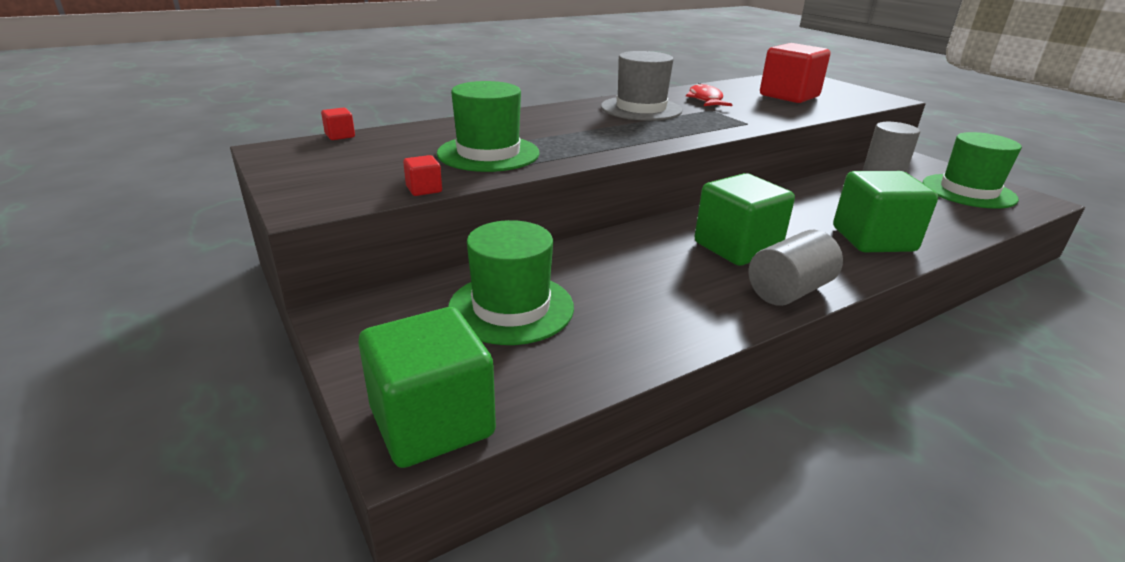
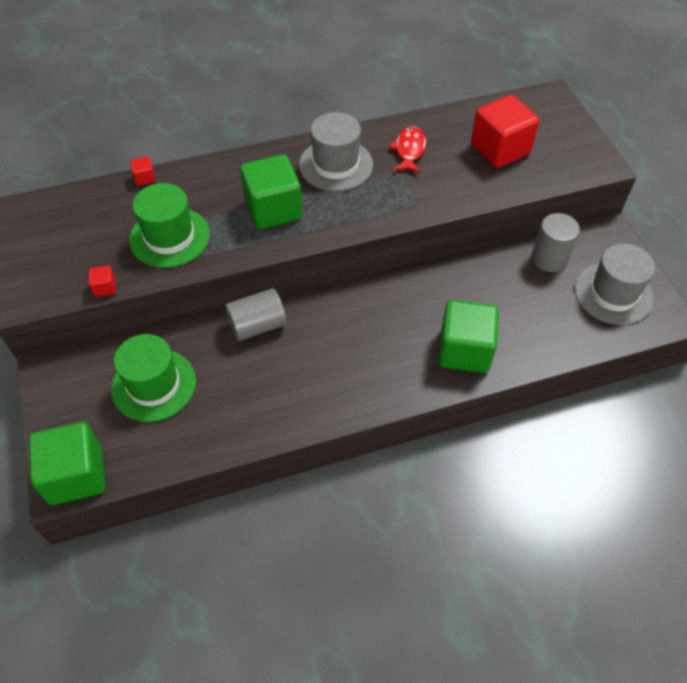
camera: 15 degrees right, 25 degrees up
red cube [321,108,355,140] -> red cube moved to [130,157,156,186]
green cube [695,173,795,266] -> green cube moved to [240,155,302,229]
grey cylinder [749,230,843,306] -> grey cylinder moved to [225,288,287,341]
green hat [923,132,1022,209] -> grey hat [575,244,655,325]

